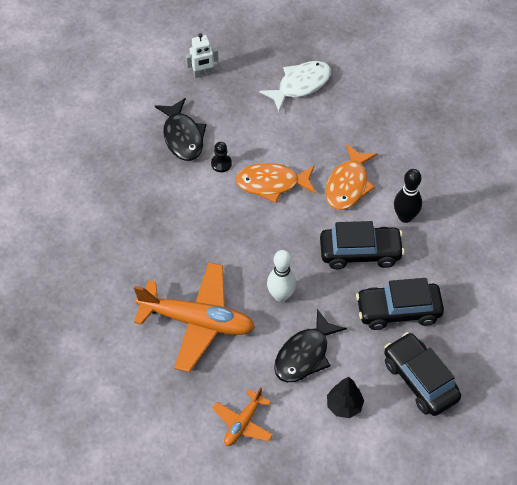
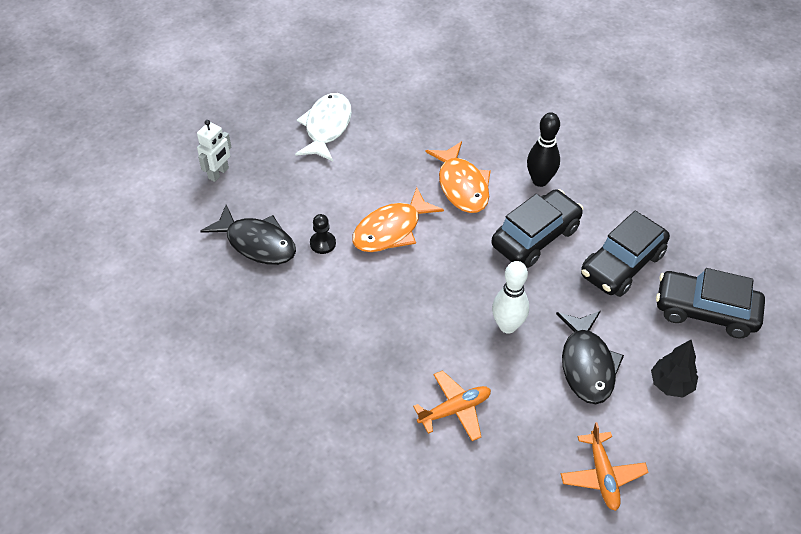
camera: 40 degrees left, 5 degrees down
orange plane [134,262,255,372] -> orange plane [413,370,491,441], size x0.52

